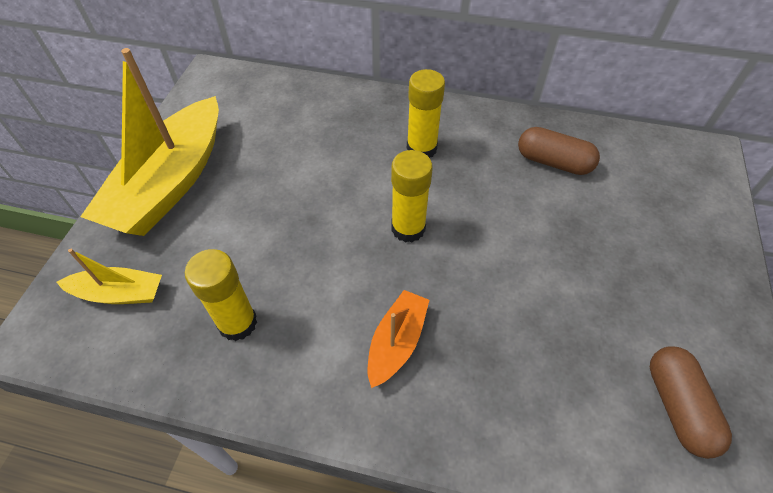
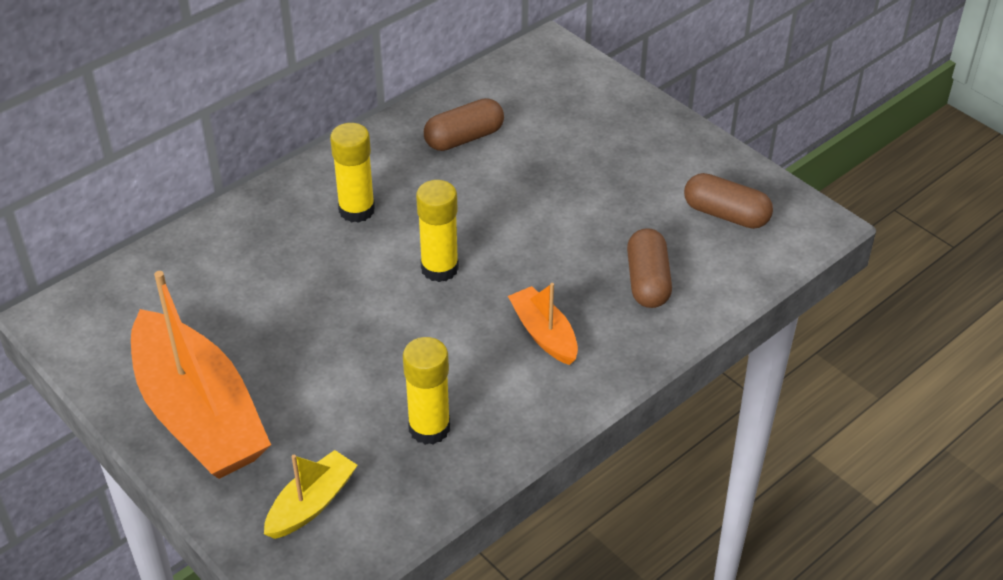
camera: 55 degrees left, 10 degrees down
yellow boat [80,48,219,236] -> orange boat [131,271,271,479]
none -> brown capsule [627,228,672,308]

